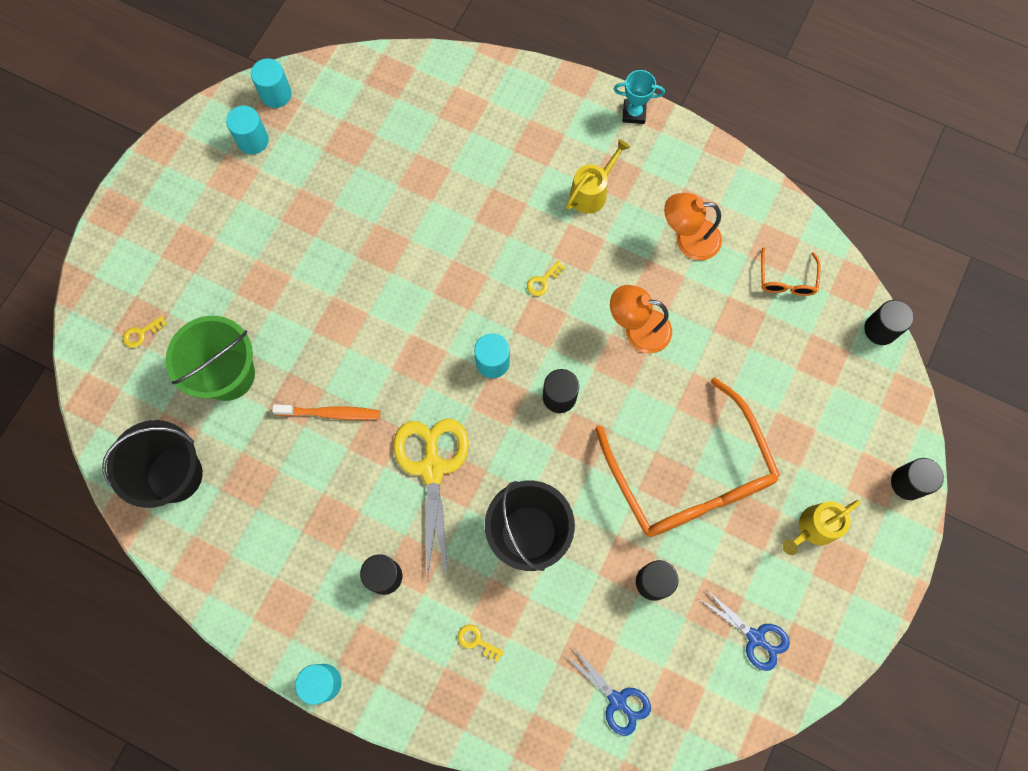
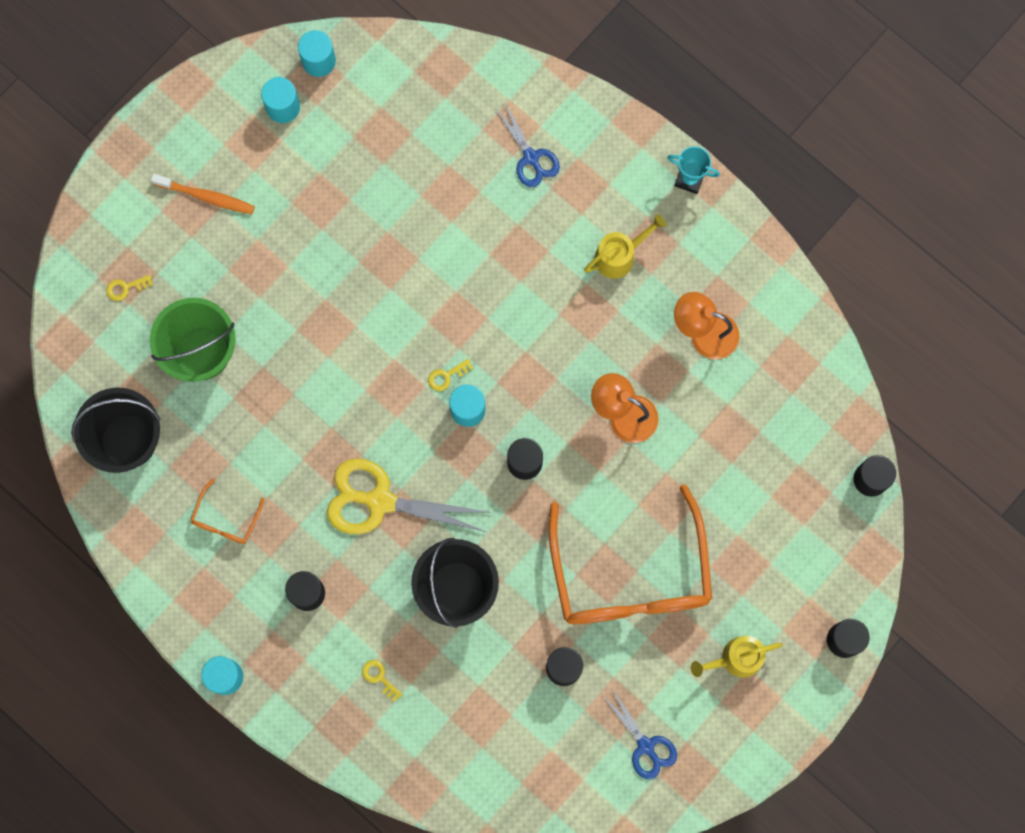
camera: 15 degrees right, 5 degrees up
orange toothbrush [272,404,380,420] -> orange toothbrush moved to [151,174,255,214]
yellow scissors [393,418,469,579] -> yellow scissors turned 90 degrees counterclockwise [327,458,487,534]
yellow key [527,261,565,296] -> yellow key moved to [428,359,473,391]
blue scissors [565,648,651,736] -> blue scissors moved to [495,103,560,187]
orange glasses [761,247,820,296] -> orange glasses moved to [190,478,264,544]

